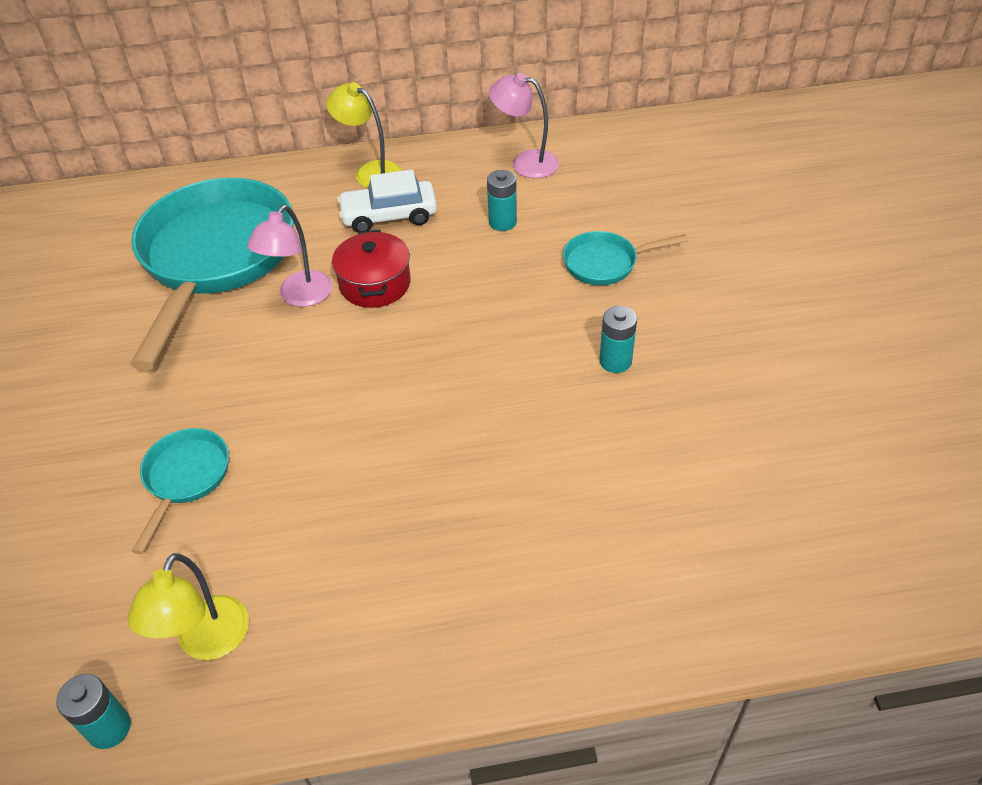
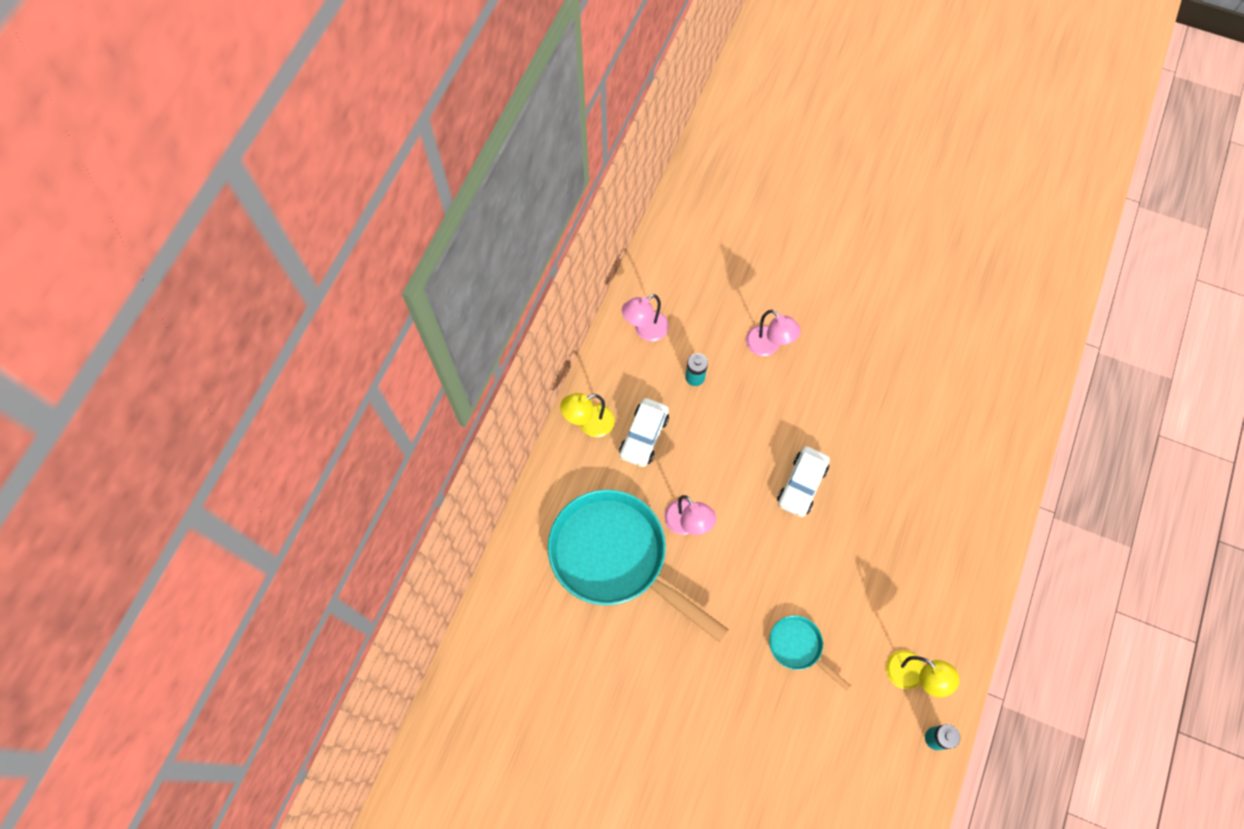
camera: 60 degrees left, 20 degrees up
red pot [332,230,411,308] -> none
turquoise pan [563,231,688,285] -> pink lamp [746,310,801,356]
turquoise battery [599,306,637,373] -> none
none -> white car [777,446,830,517]

